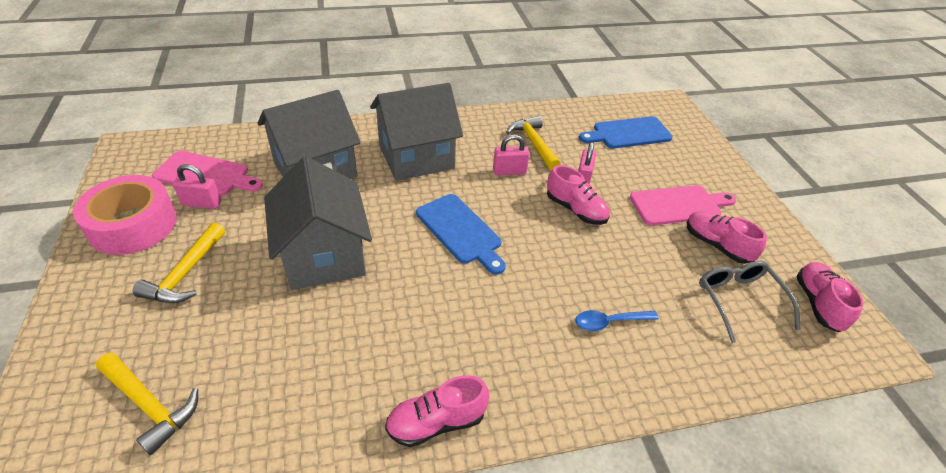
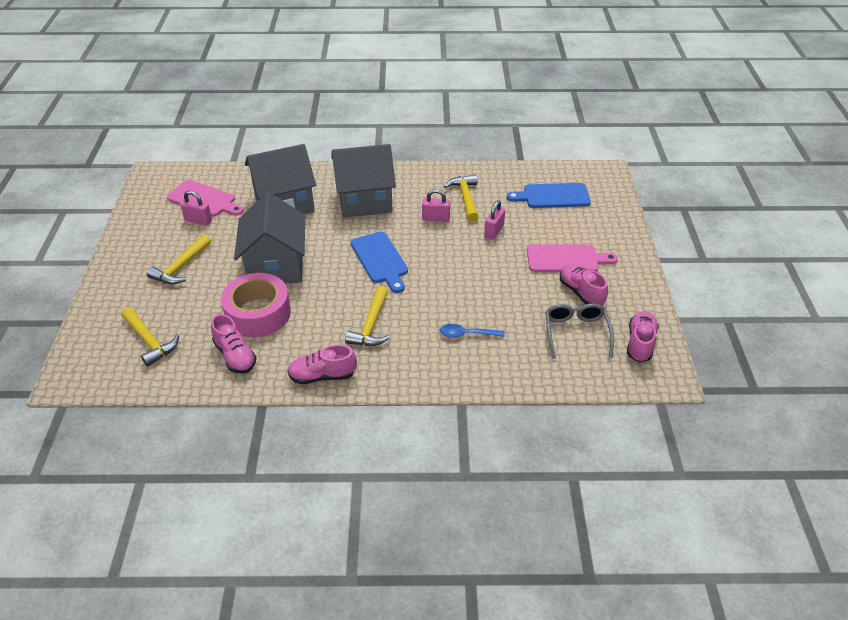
camera: 15 degrees right, 0 degrees up
pink tape [73,175,177,255] -> pink tape moved to [221,273,291,337]
pink shoe [547,165,610,225] -> pink shoe moved to [211,314,256,374]
none -> yellow hammer [345,286,390,346]

